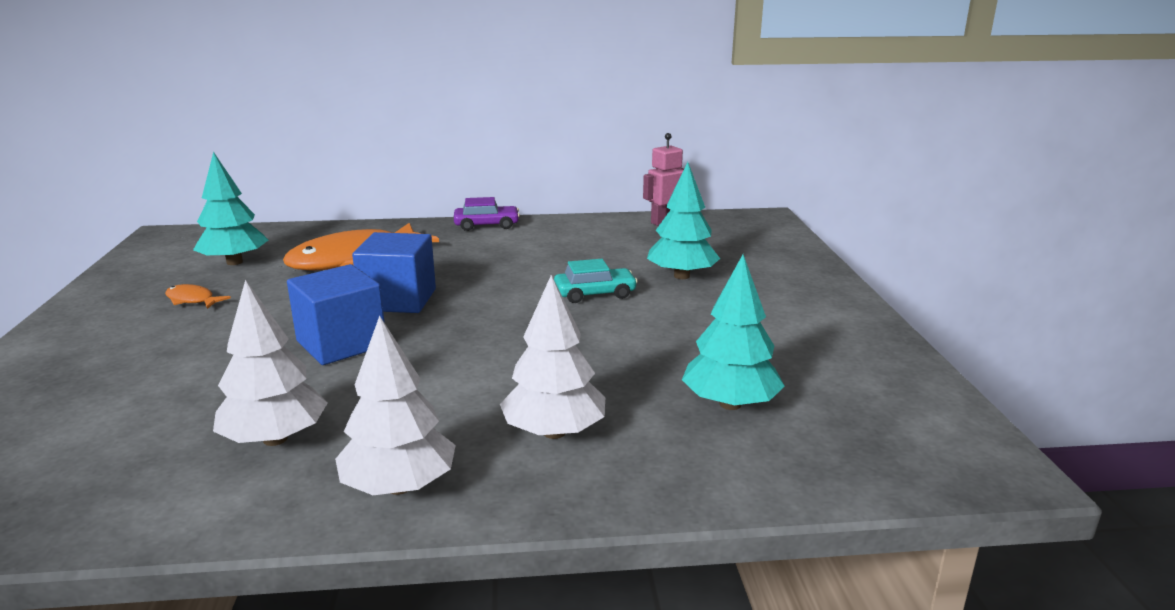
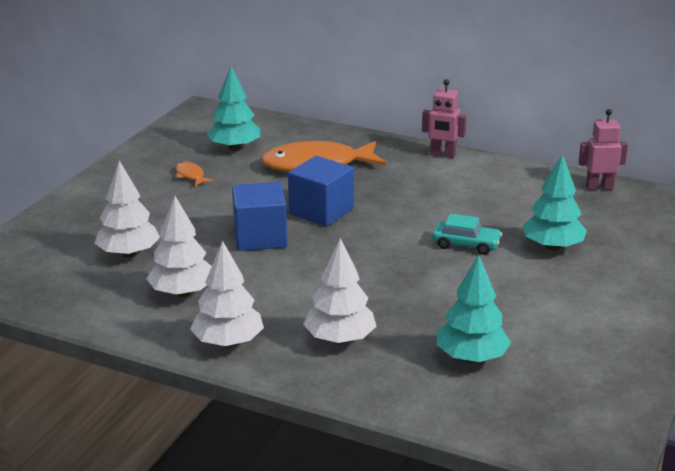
camera: 30 degrees right, 5 degrees up
purple car [454,197,520,231] -> pink robot [422,79,467,158]
none -> white tree [94,160,160,258]

